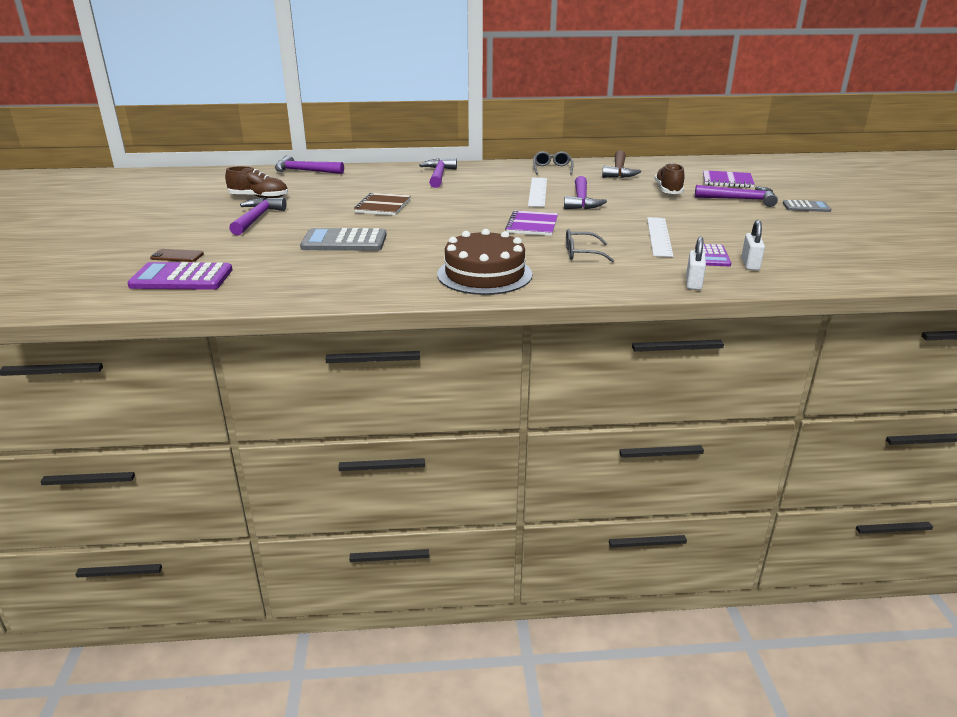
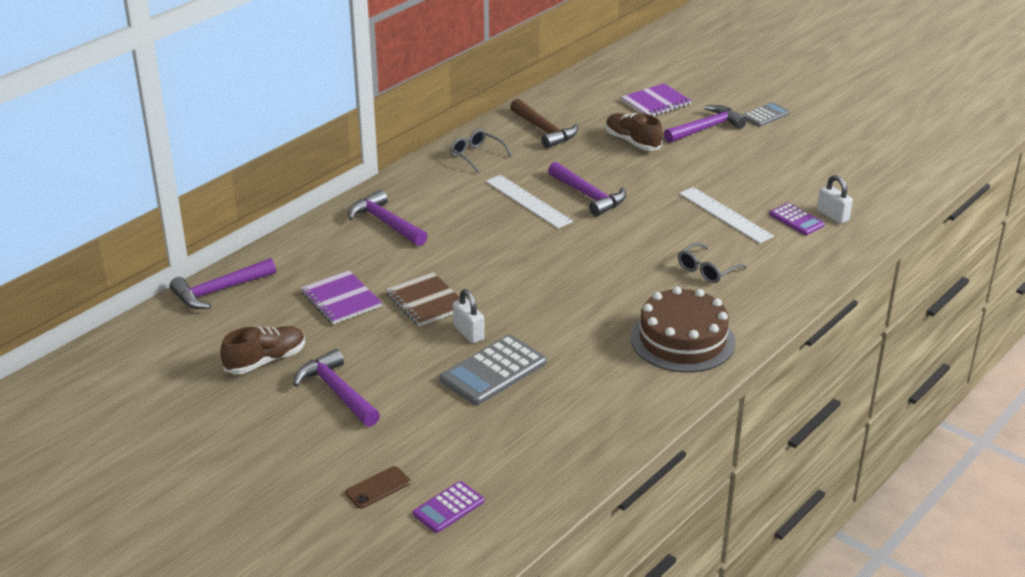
camera: 45 degrees left, 5 degrees up
purple calculator [127,262,233,290] -> purple calculator [413,481,484,533], size x0.59
purple notebook [505,210,558,236] -> purple notebook moved to [301,271,382,324]
white padlock [686,237,706,290] -> white padlock moved to [453,289,484,343]

